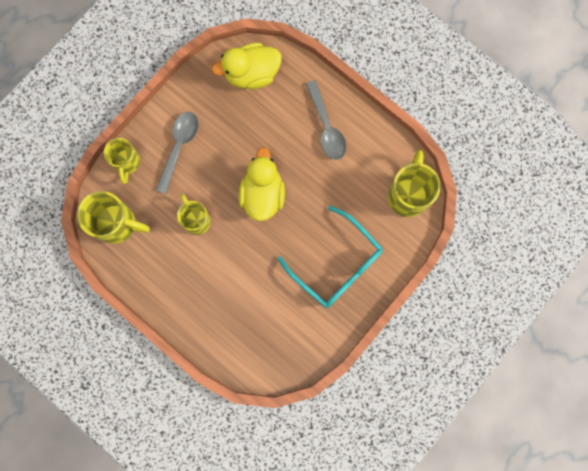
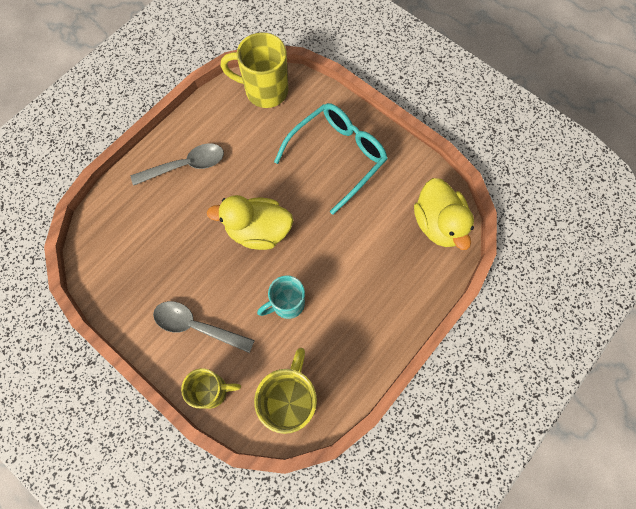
camera: 90 degrees left, 10 degrees down
yellow mug [177,194,211,235] -> turquoise mug [257,275,305,319]
yellow duck [212,43,282,89] -> yellow duck moved to [414,178,474,250]

